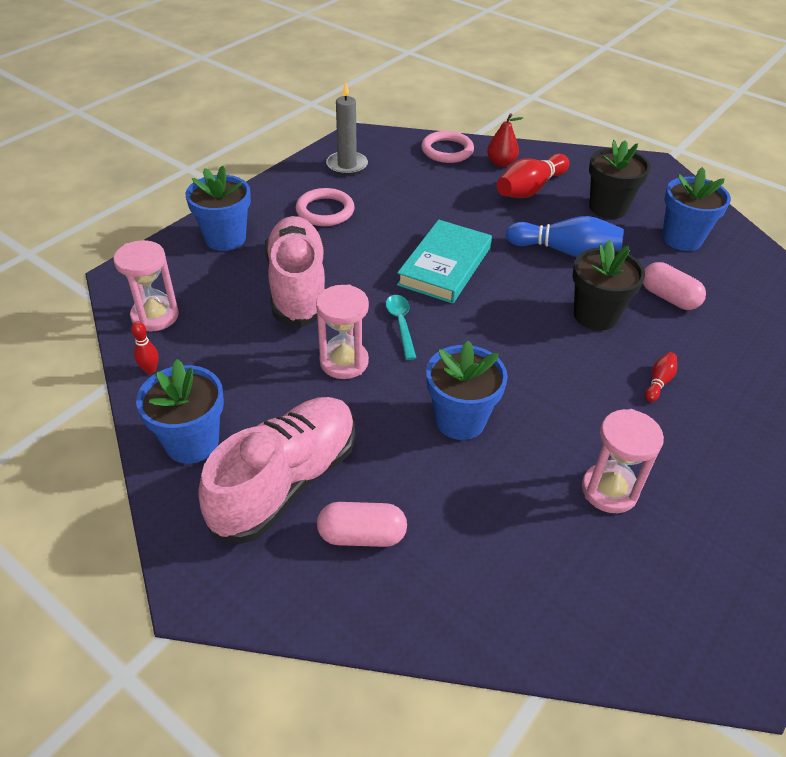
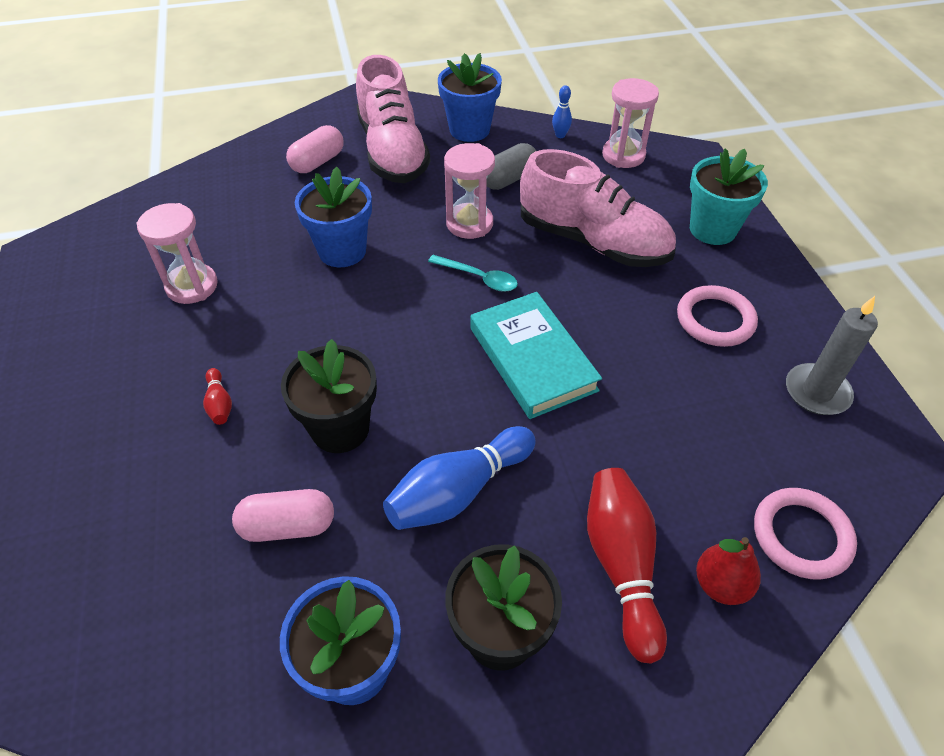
camera: 130 degrees right, 5 degrees up
red bowling pin [131,322,159,374] -> blue bowling pin [552,85,572,138]
blue flower pot [186,166,251,251] -> turquoise flower pot [690,149,768,245]
none -> grey capsule [486,143,536,190]

